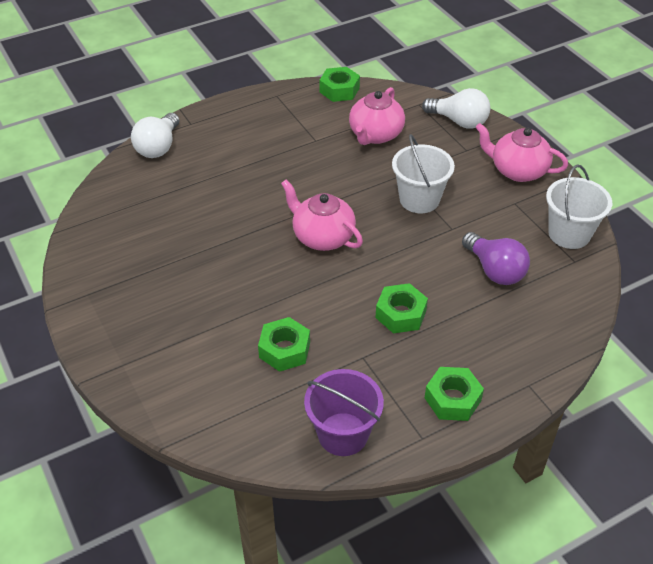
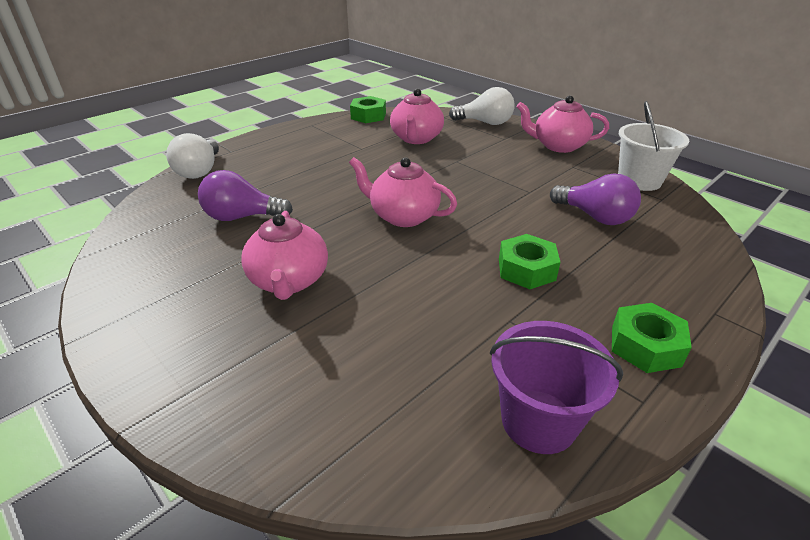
camera: 15 degrees left, 10 degrees down
green nut [258,317,310,372] -> none
white bucket [392,134,455,213] -> none
none -> purple light bulb [198,170,293,221]
none -> pink teapot [241,211,328,300]

